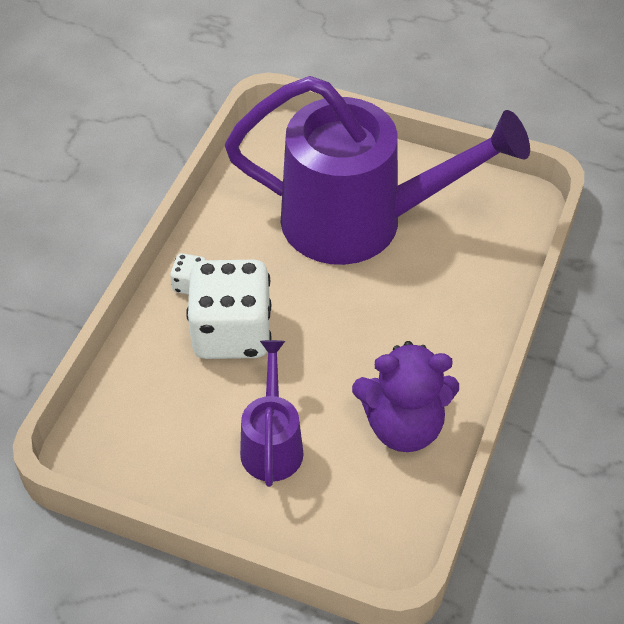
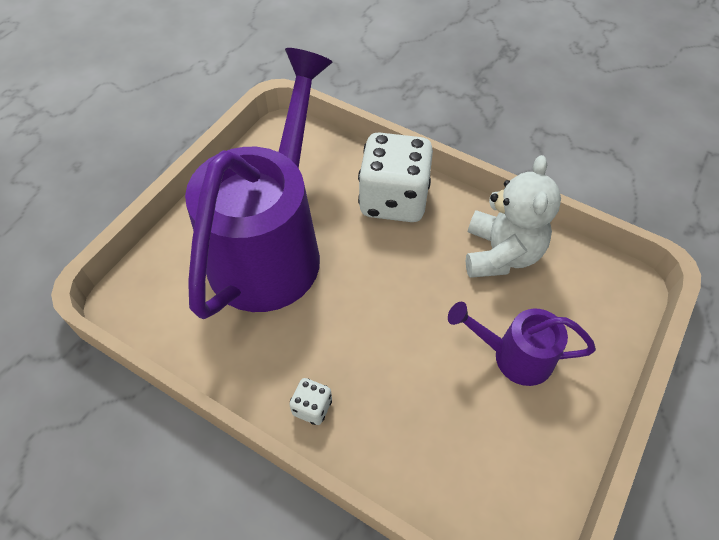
camera: 80 degrees left, 5 degrees up
white dice [186,260,272,359] -> white dice moved to [358,133,433,222]
purple teddy bear [352,341,459,452] -> white teddy bear [466,155,561,278]

